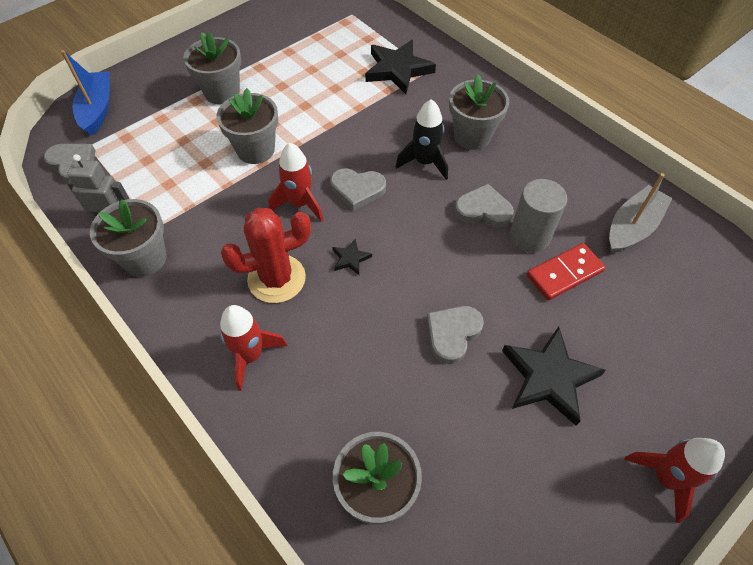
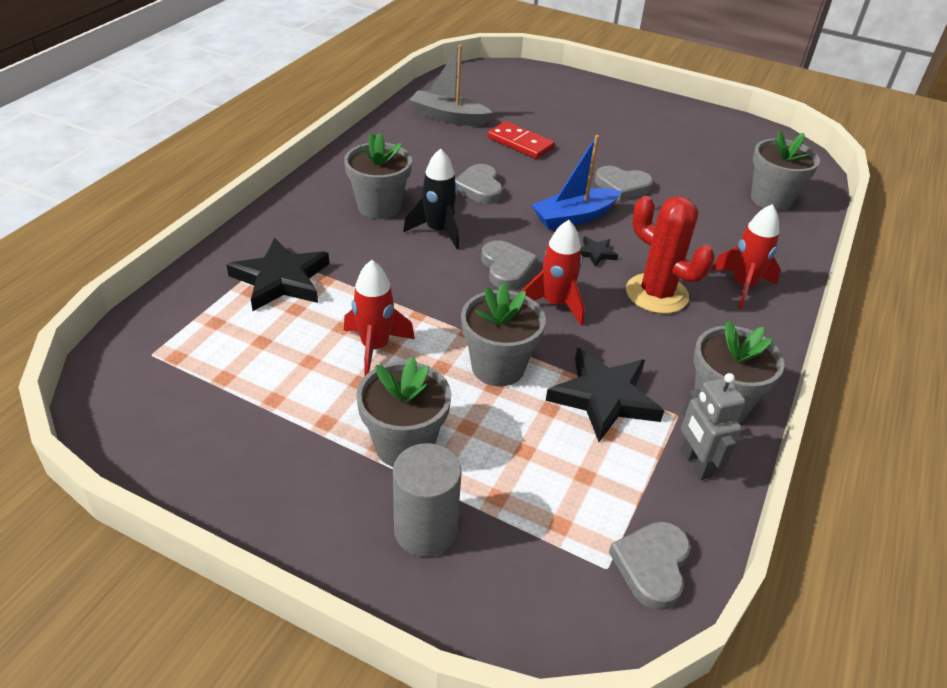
camera: 115 degrees left, 15 degrees down
blue boat [61,50,110,136] -> blue boat moved to [532,135,621,230]
black star [502,327,606,426] -> black star moved to [546,348,664,442]
grey cylinder [510,179,567,253] -> grey cylinder moved to [393,443,462,557]
red rocket [624,438,725,523] -> red rocket moved to [344,260,415,376]

